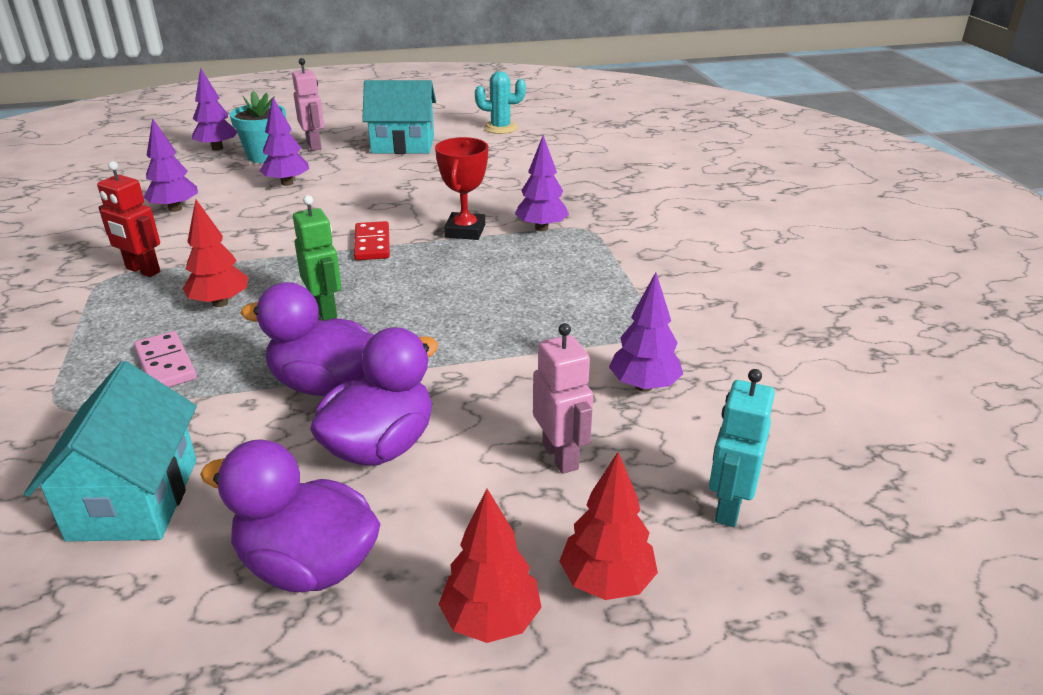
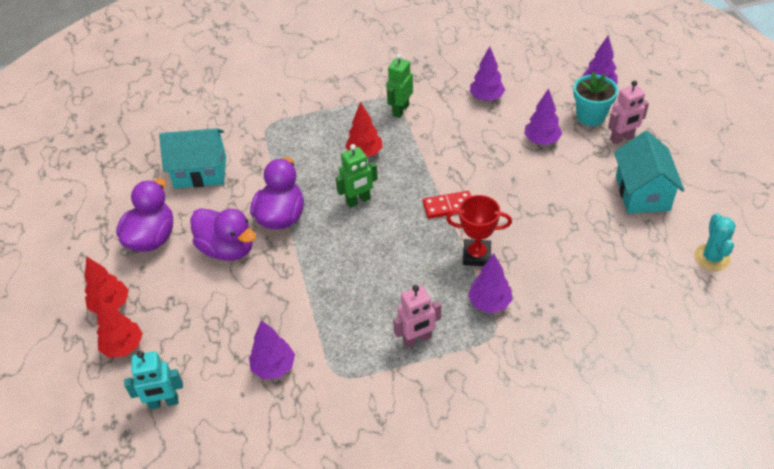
camera: 90 degrees right, 15 degrees up
red robot [97,161,160,277] -> green robot [387,54,413,118]
pink domino [134,331,197,387] -> none
pink robot [533,323,593,474] -> pink robot moved to [393,285,441,348]
turquoise robot [709,369,775,527] -> turquoise robot turned 150 degrees clockwise [124,351,183,410]

